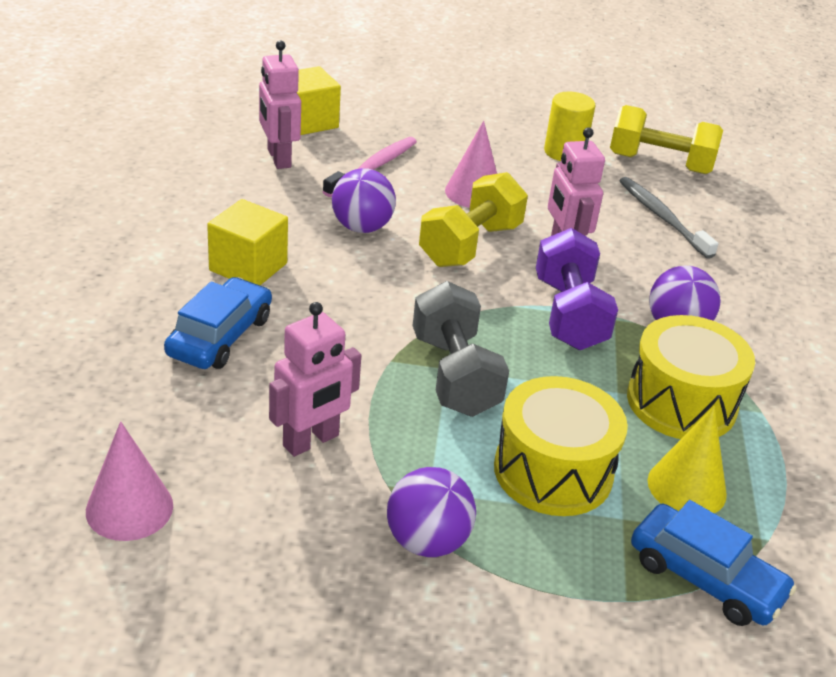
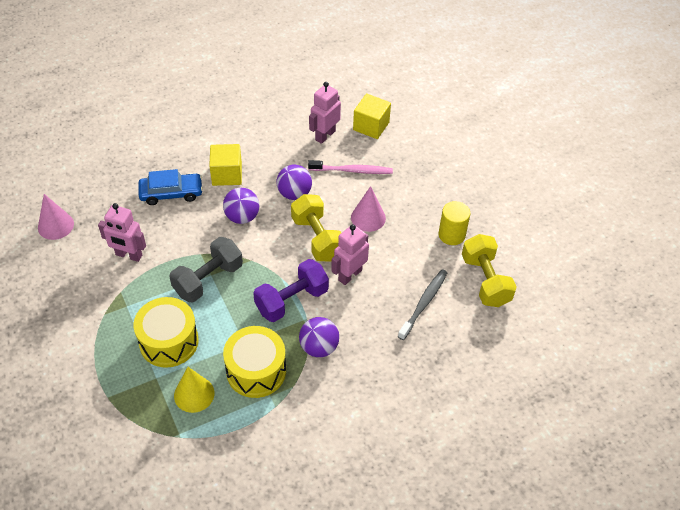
camera: 60 degrees right, 15 degrees up
purple ball [387,467,476,557] -> purple ball moved to [223,188,259,224]
yellow dumbbell [419,172,528,267] -> yellow dumbbell turned 60 degrees clockwise [291,194,341,261]
blue car [631,500,797,626] -> none

